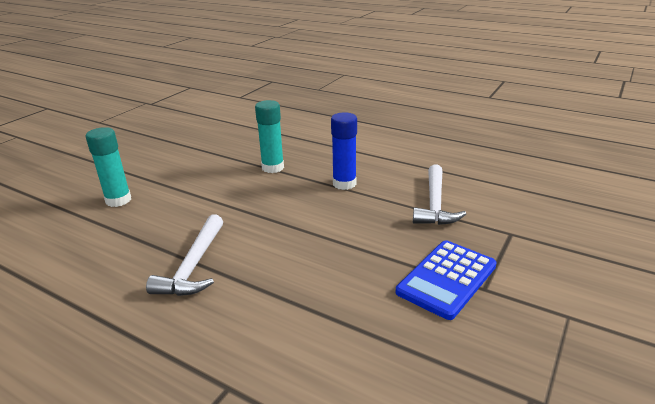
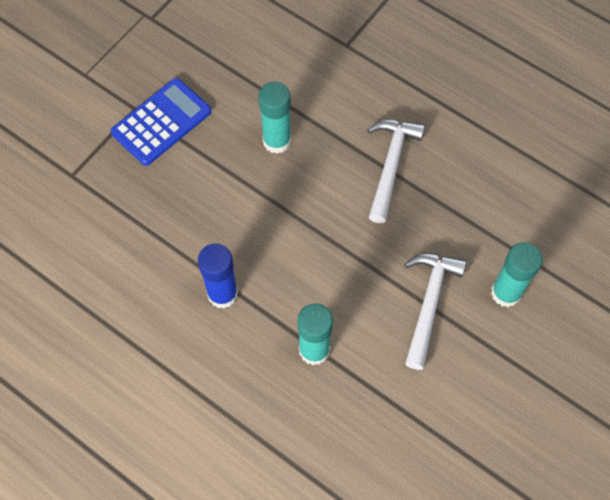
camera: 175 degrees left, 35 degrees up
white hammer [413,164,466,225] -> white hammer moved to [405,253,466,370]
none -> turquoise glue stick [259,82,291,154]

